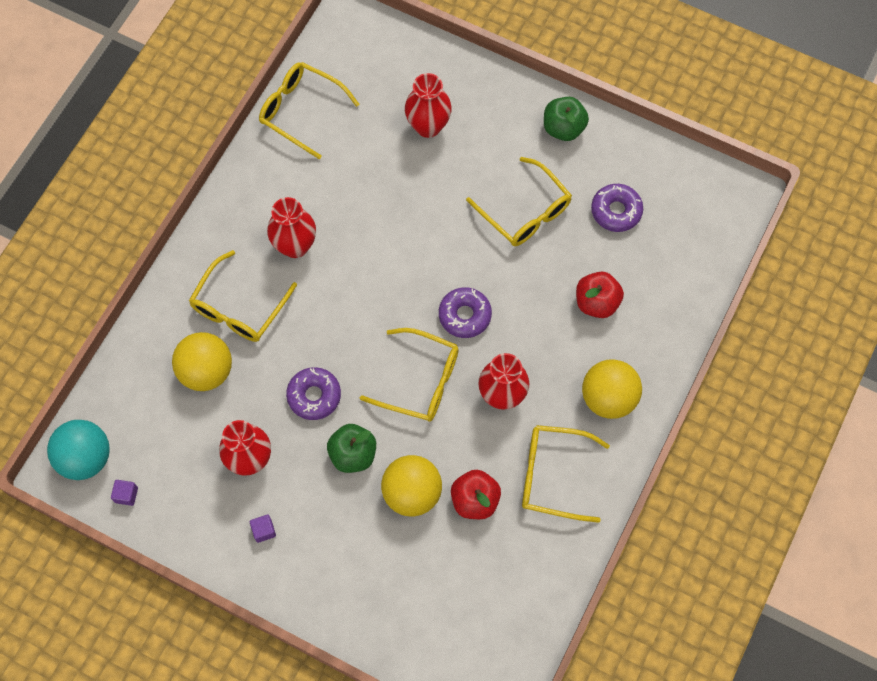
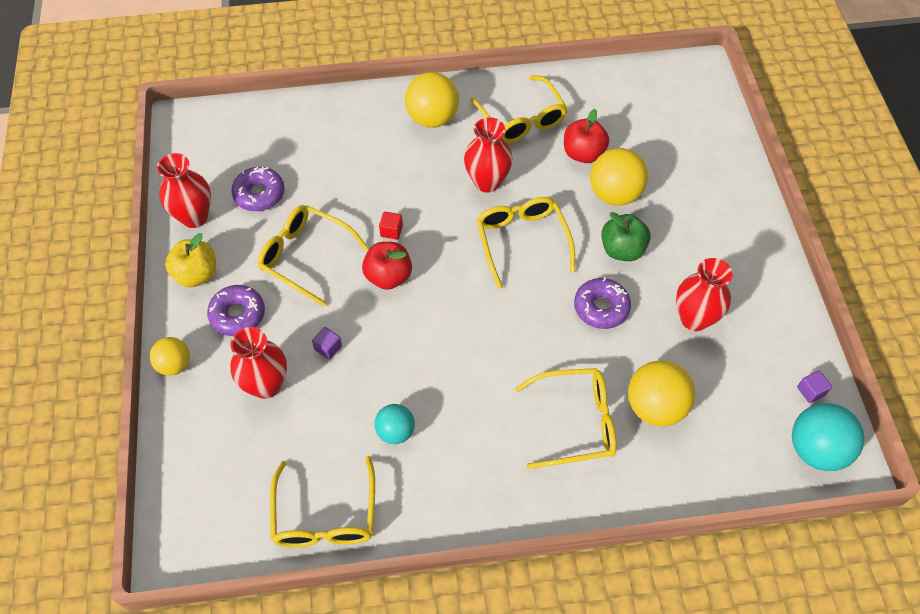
camera: 125 degrees left, 10 degrees down
purple cube [250,515,276,543] -> purple cube moved to [312,327,342,360]
red vase [267,197,316,258] -> red vase moved to [157,153,211,228]
purple donut [439,287,492,338] -> purple donut moved to [207,285,265,336]
yellow glasses [466,157,572,246] -> yellow glasses turned 75 degrees counterclockwise [258,205,368,307]
green apple [544,97,589,141] -> yellow apple [165,233,216,287]
red apple [576,272,624,318] -> red apple moved to [362,242,412,290]
none -> yellow ball [150,337,190,376]
none -> turquoise ball [375,404,415,444]
none -> red cube [379,212,403,240]

